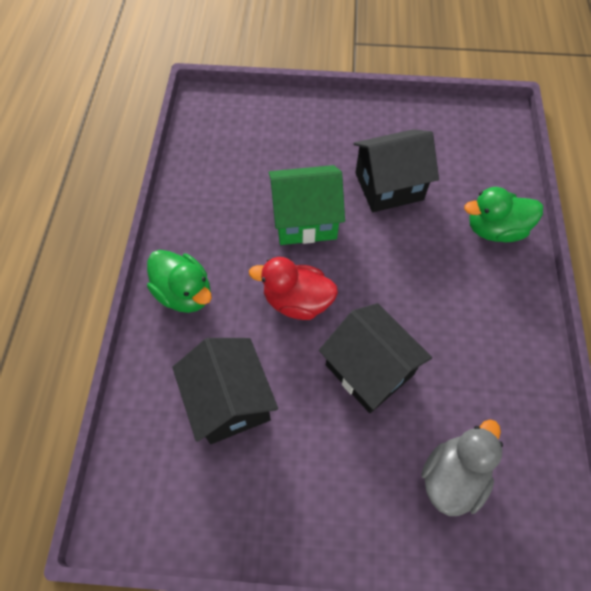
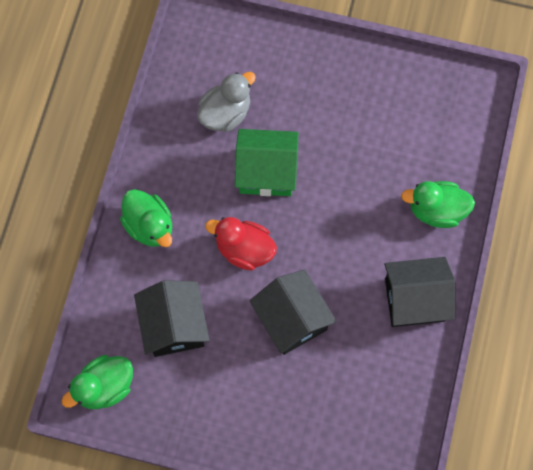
camera: 10 degrees right, 10 degrees up
black house [354,129,439,212] -> black house moved to [384,257,456,327]
grey duck [421,419,503,516] -> grey duck moved to [197,72,256,132]
none -> green duck [62,355,133,409]

